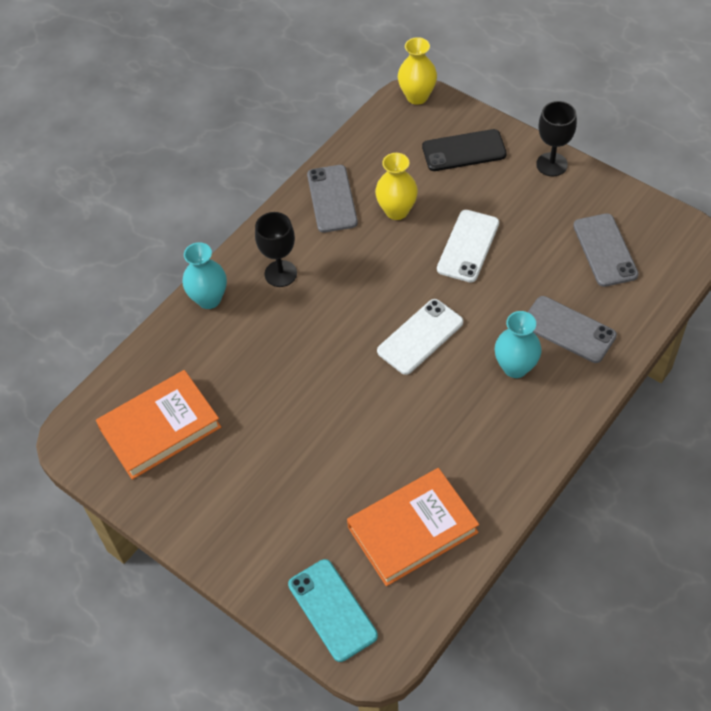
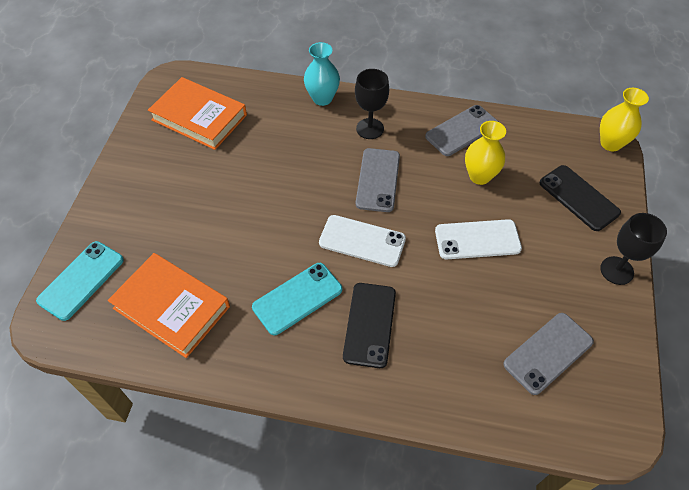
camera: 60 degrees right, 0 degrees up
turquoise vase [495,311,541,378] -> black phone [343,283,396,368]
grey phone [528,296,617,363] -> grey phone moved to [356,148,400,212]
none -> turquoise phone [252,263,342,335]

